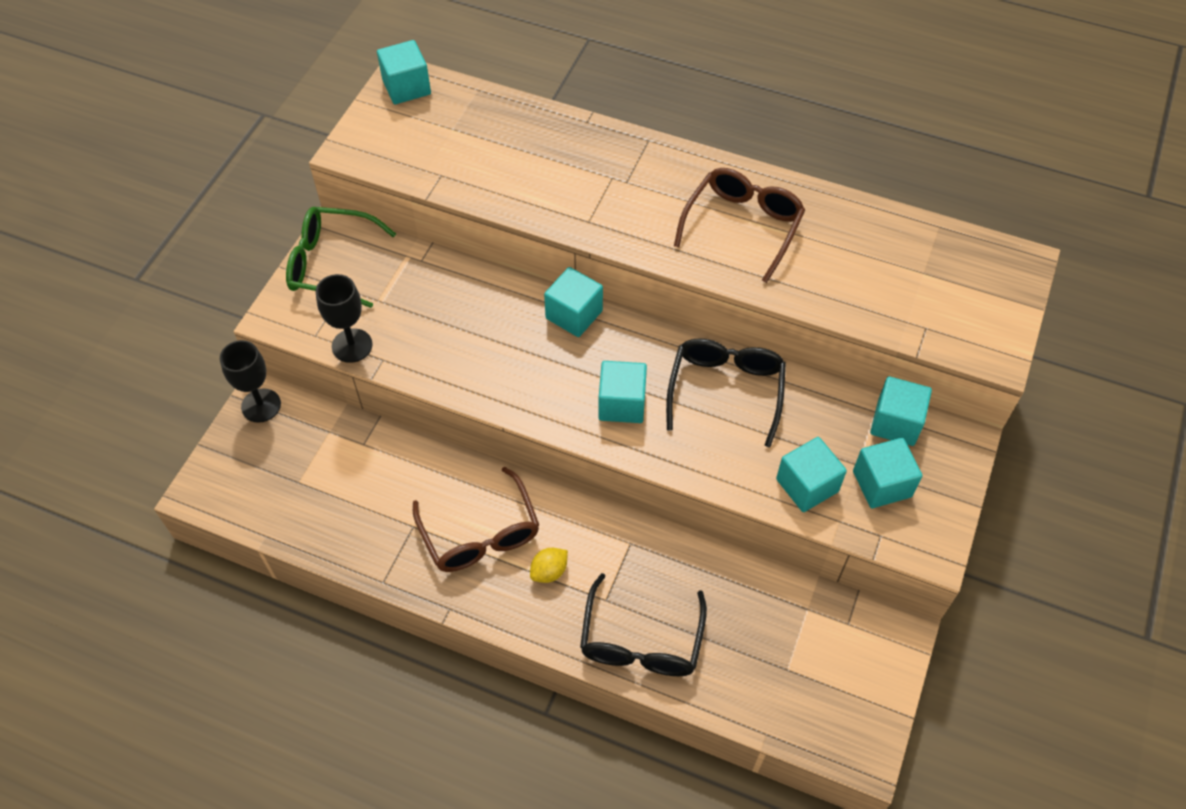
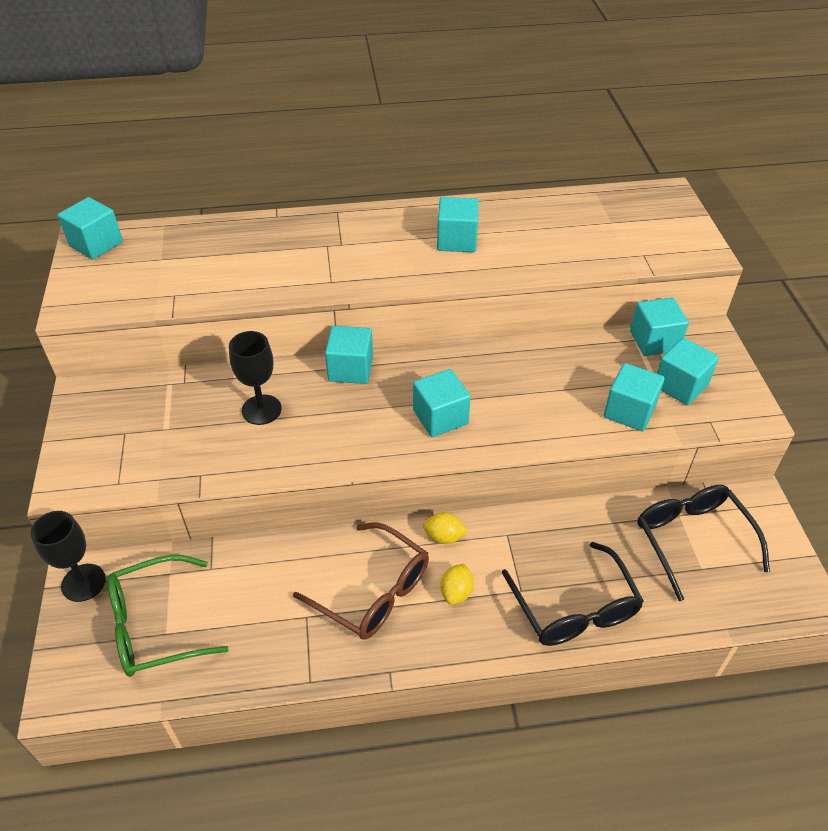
camera: 30 degrees left, 10 degrees down
green glasses [286,206,396,308] -> green glasses moved to [108,555,229,677]
black goblet [316,274,373,363] -> black goblet moved to [229,331,282,425]
black glasses [666,338,786,447] -> black glasses moved to [637,485,770,601]
brown glasses [674,168,805,283] -> turquoise cube [437,197,479,252]
none -> yellow lemon [423,512,468,544]

